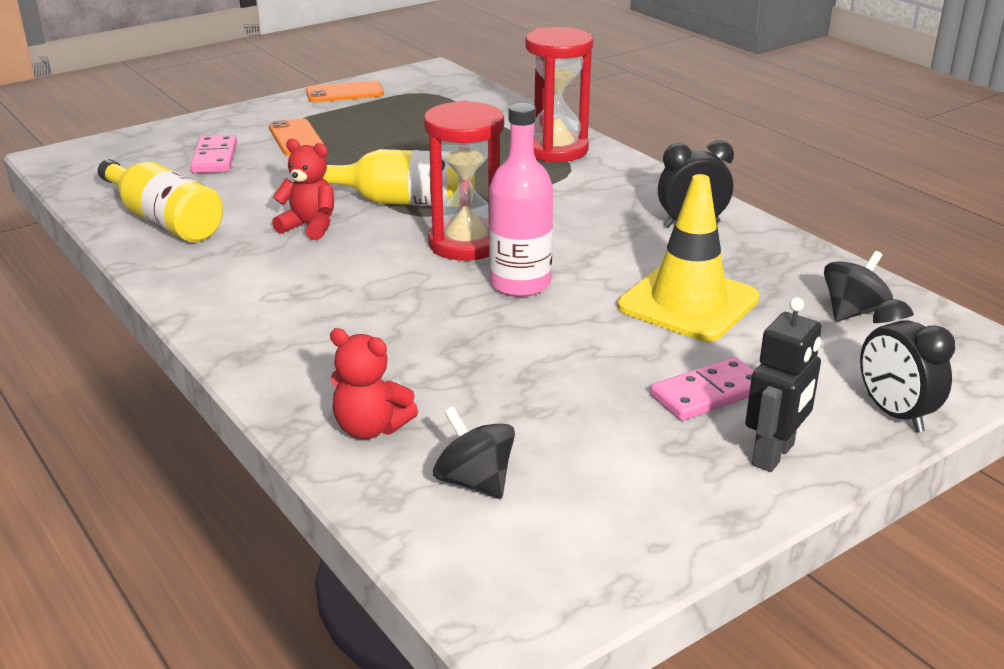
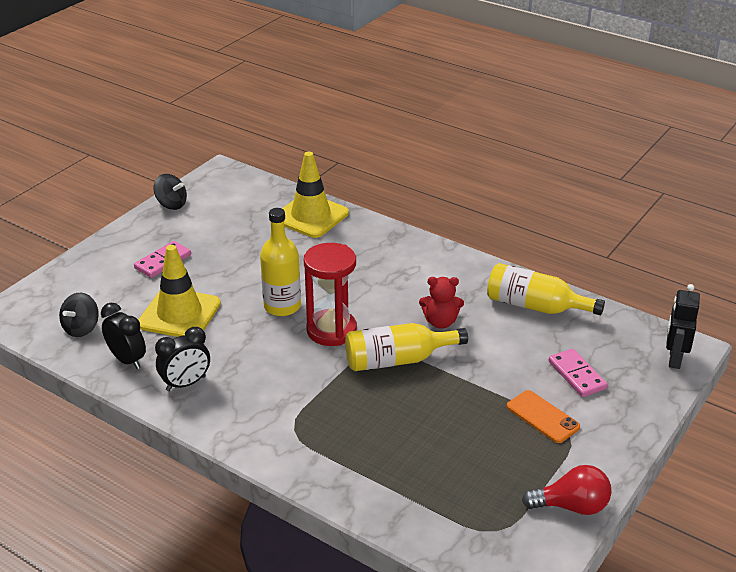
camera: 160 degrees right, 5 degrees up
orange phone [306,80,384,102] -> red light bulb [522,465,612,515]
red teddy bear [330,328,418,439] -> yellow traffic cone [282,152,349,238]
black spinning top [433,407,515,499] -> black spinning top moved to [154,174,187,210]
pink bottle [489,103,553,297] -> yellow bottle [260,208,301,316]
red hourglass [525,27,593,162] -> none
black robot [745,297,822,472] -> black robot moved to [666,284,700,369]
black clock [860,299,955,433] -> black clock moved to [101,303,146,369]

